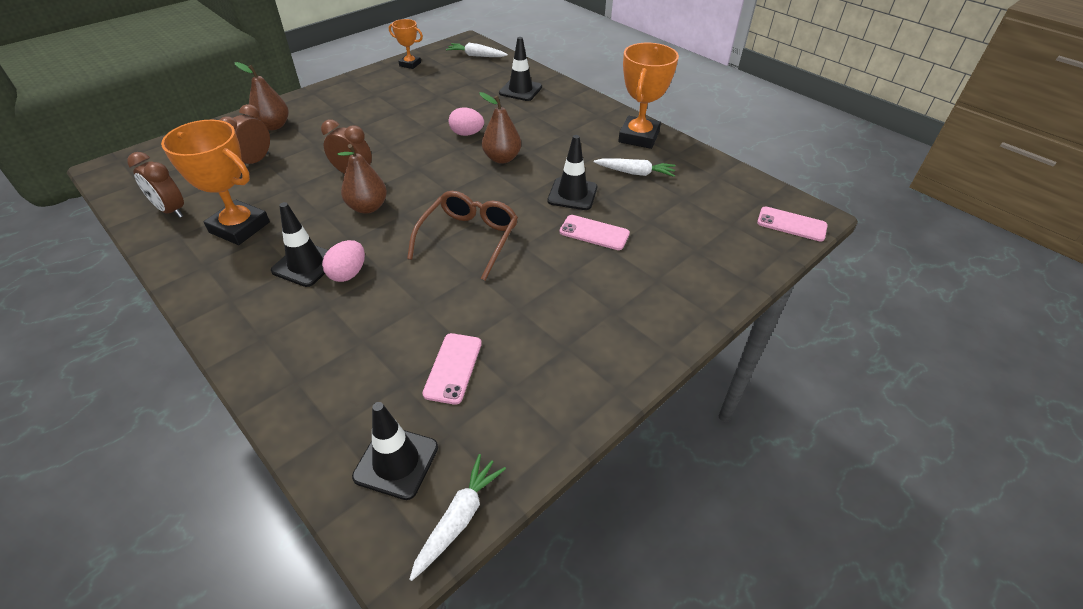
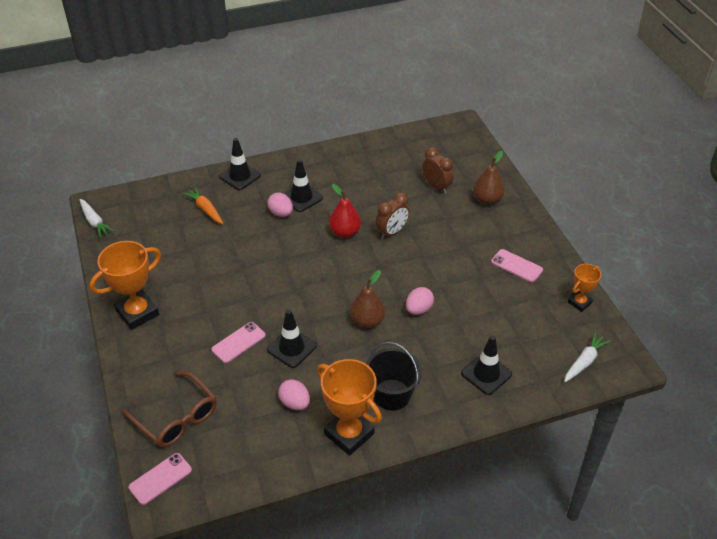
camera: 115 degrees right, 0 degrees up
brown clock [127,152,184,218] -> none
orange trophy [161,120,270,245] -> orange trophy moved to [90,241,161,330]
brown pear [337,144,387,214] -> red pear [329,184,361,238]
black traffic cone [352,402,438,500] -> black traffic cone moved to [219,138,261,190]
brown glasses [407,191,518,281] -> brown glasses moved to [123,371,217,448]
pink phone [422,333,482,405] -> pink phone moved to [491,249,543,282]
white carrot [594,158,675,177] -> pink egg [278,379,310,410]
none -> orange carrot [182,187,223,224]
none -> black bucket [366,342,422,410]

